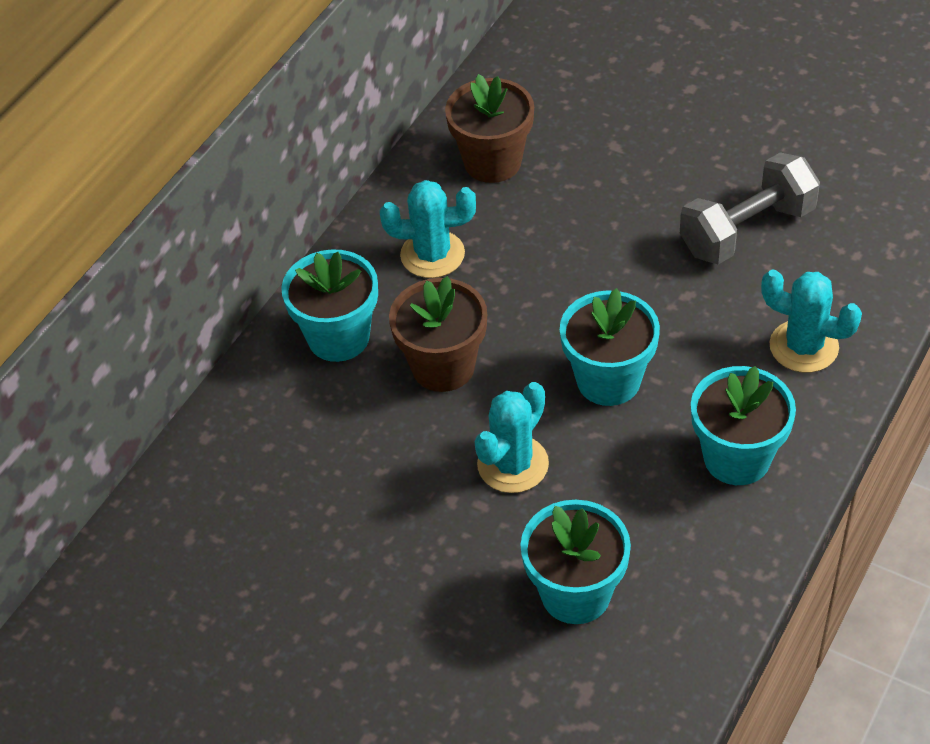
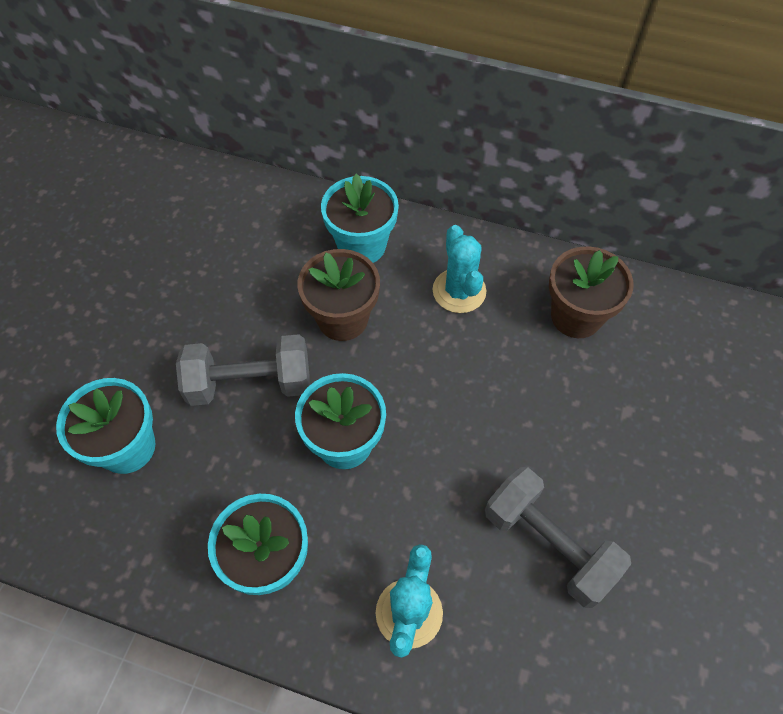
camera: 75 degrees right, 10 degrees up
turquoise cactus [475,382,549,493] -> grey dumbbell [176,334,310,406]

